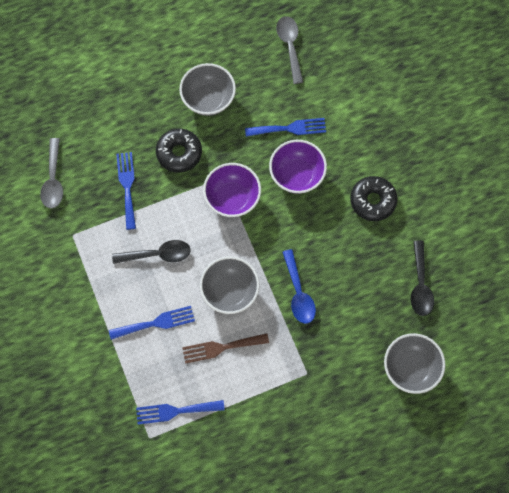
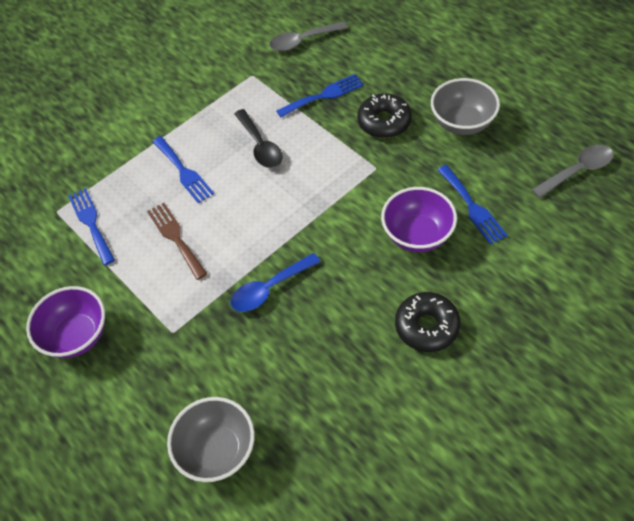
camera: 75 degrees right, 15 degrees down
grey bowl [200,256,260,314] -> none
purple bowl [203,163,261,217] -> purple bowl moved to [26,286,105,358]
black spoon [411,241,434,316] -> none

